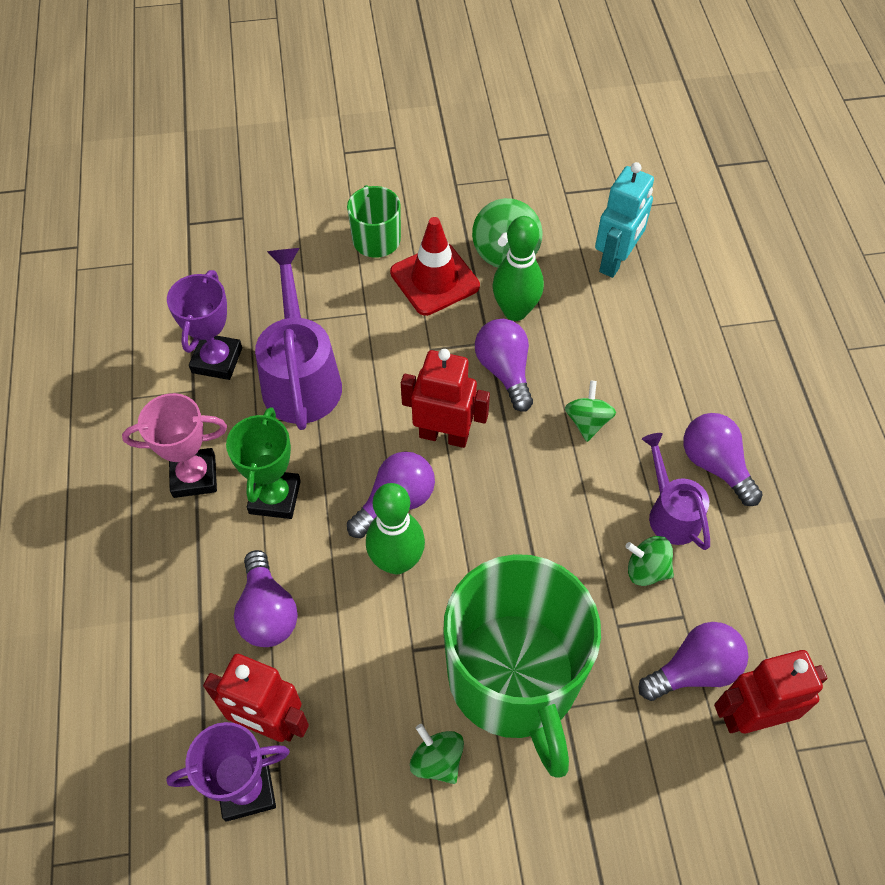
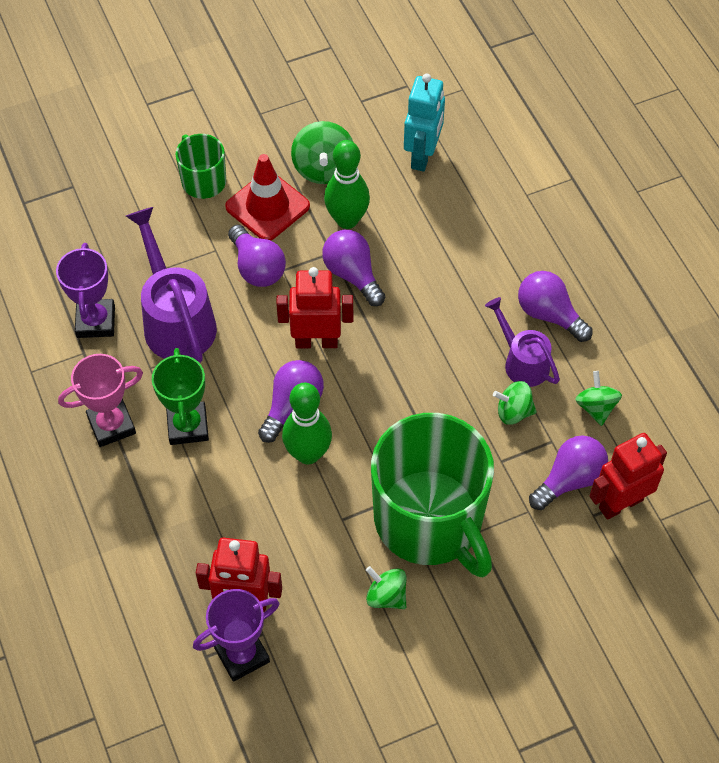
camera: 15 degrees left, 0 degrees up
purple light bulb [234,550,298,647] -> purple light bulb moved to [228,225,286,287]
green spinning top [565,381,616,442] -> green spinning top moved to [575,371,622,426]

